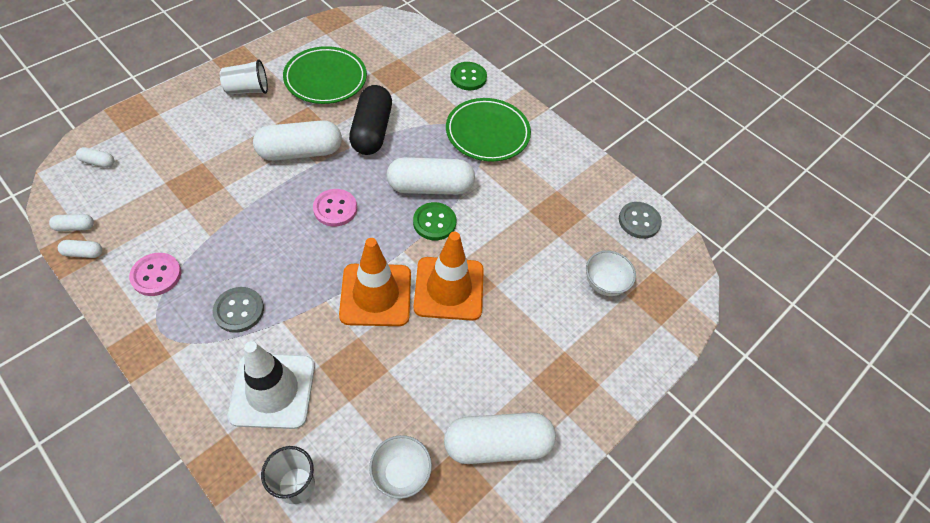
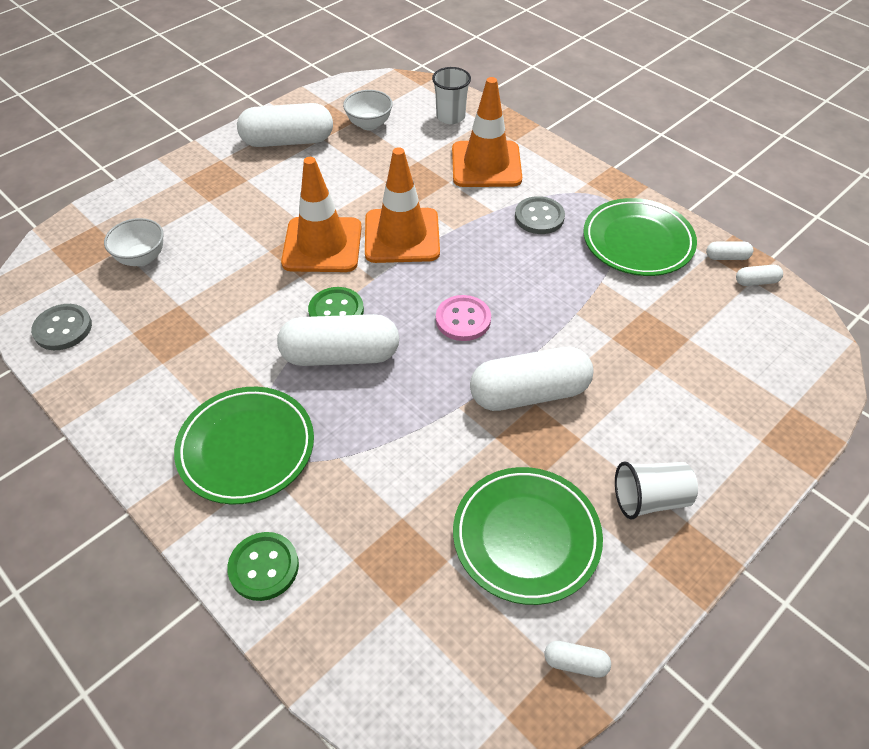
camera: 175 degrees left, 5 degrees down
white capsule [76,147,114,168] -> white capsule moved to [544,641,611,678]
pink button [129,253,181,296] -> green plate [583,198,697,276]
white traffic cone [228,341,315,429] -> orange traffic cone [452,77,522,187]
black capsule [349,85,392,155] -> none

